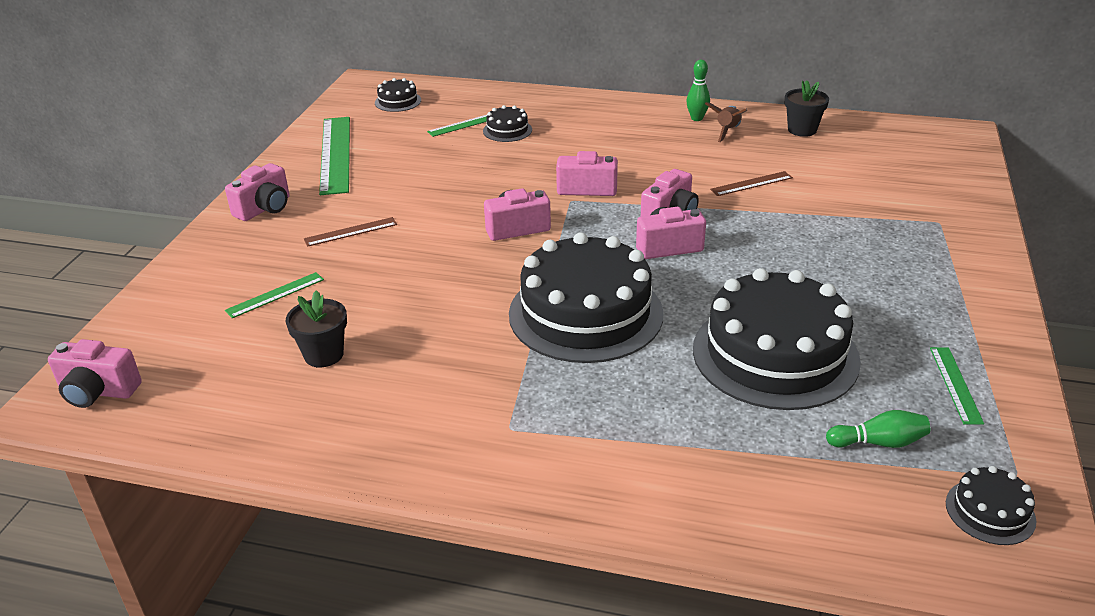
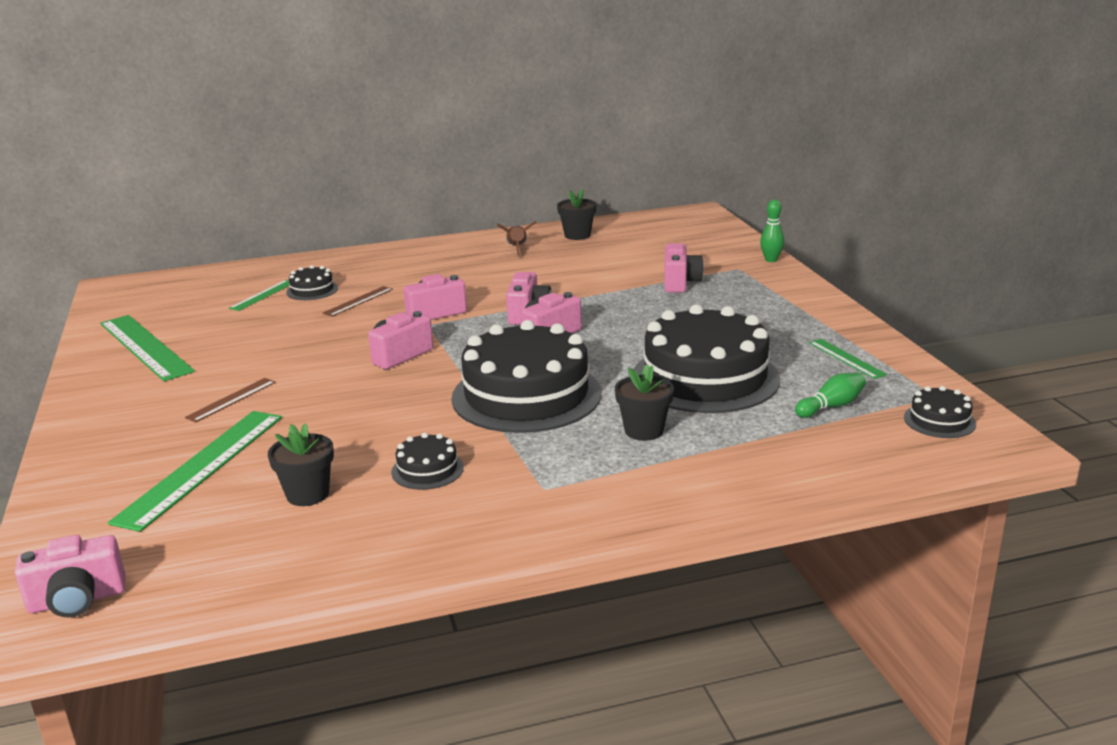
camera: 30 degrees left, 10 degrees down
pink camera [225,163,290,221] -> pink camera moved to [664,243,704,292]
green ruler [225,272,324,318] -> green ruler [108,411,282,532], size x2.01
black cake [375,78,421,112] -> black cake moved to [391,433,464,490]
green bowling pin [687,60,710,121] -> green bowling pin moved to [760,199,784,262]
brown ruler [710,171,793,196] -> brown ruler moved to [322,286,393,317]
none -> black flower pot [615,364,674,441]

